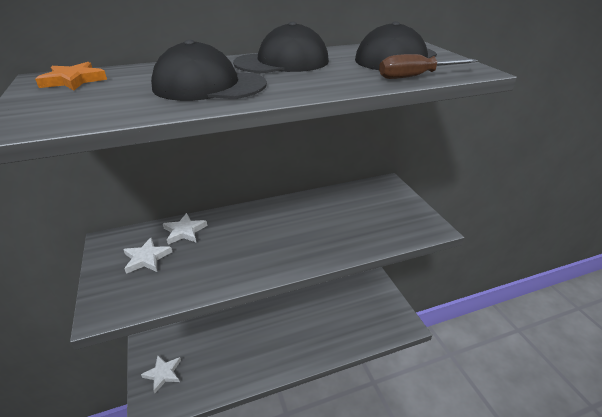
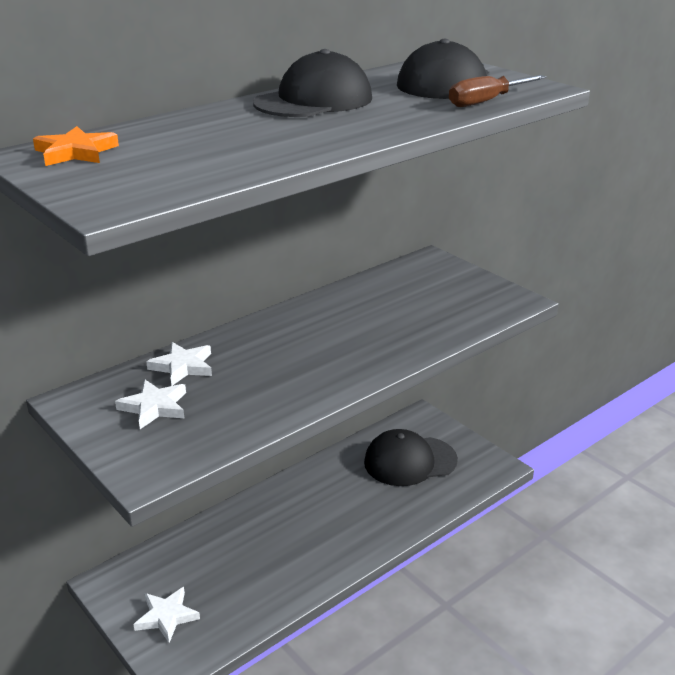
camera: 20 degrees left, 5 degrees down
black cap [151,39,267,101] -> black cap moved to [364,429,458,486]

